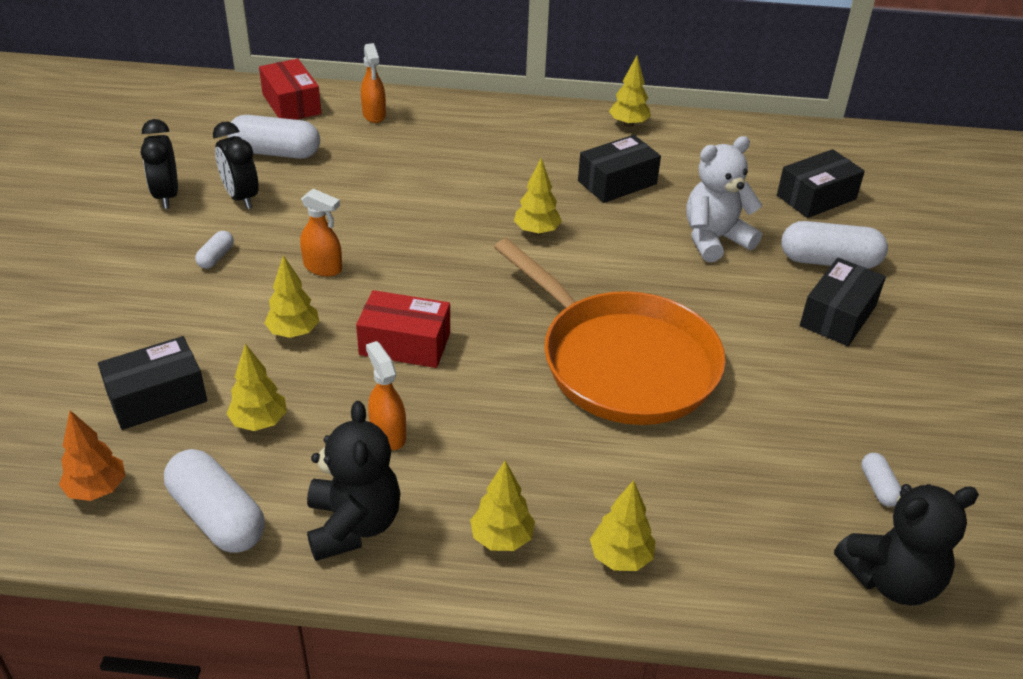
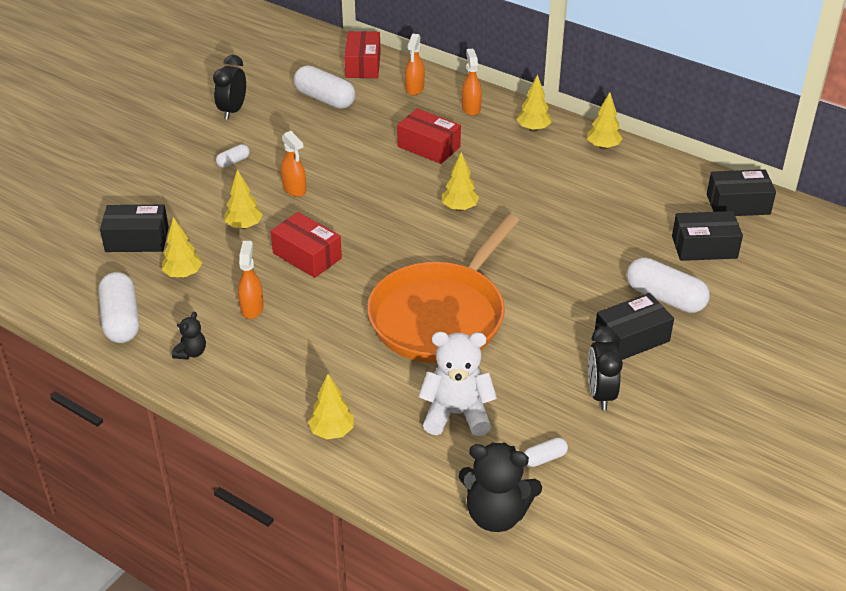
camera: 30 degrees right, 0 degrees up
orange tree [59,410,125,501] -> none
black clock [213,122,258,209] -> black clock moved to [588,327,623,410]
black teddy bear [307,401,401,561] -> black teddy bear [172,311,206,360], size x0.50
yellow tree [470,460,535,551] -> yellow tree moved to [517,74,552,132]
orange pan [494,238,726,425] -> orange pan turned 45 degrees clockwise [367,214,520,363]
black box [578,135,661,203] -> black box moved to [707,169,776,216]
white teddy bear [686,136,763,262] -> white teddy bear moved to [419,332,497,436]
white capsule [861,453,901,507] -> white capsule turned 45 degrees clockwise [524,438,568,467]
none -> red box [397,108,461,164]
none -> orange spray bottle [462,49,482,116]

